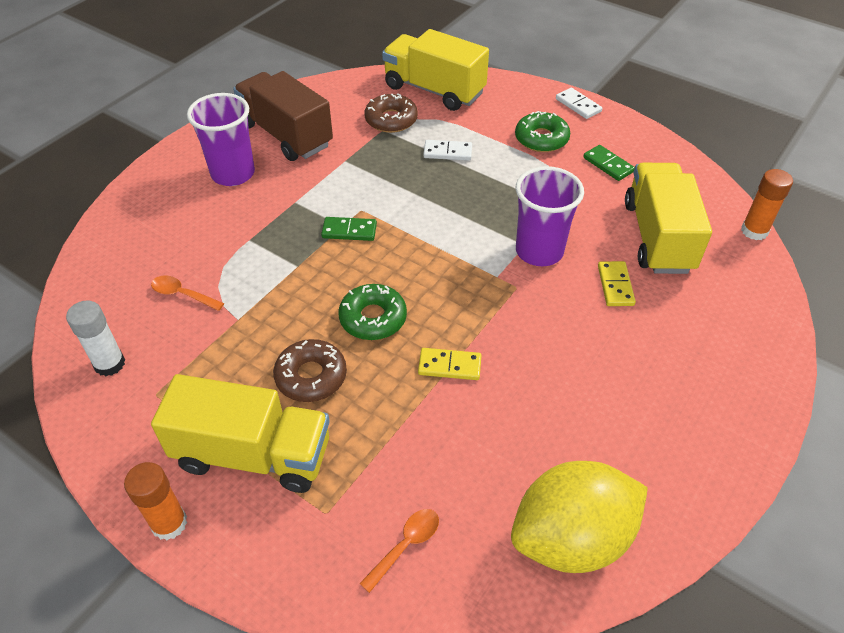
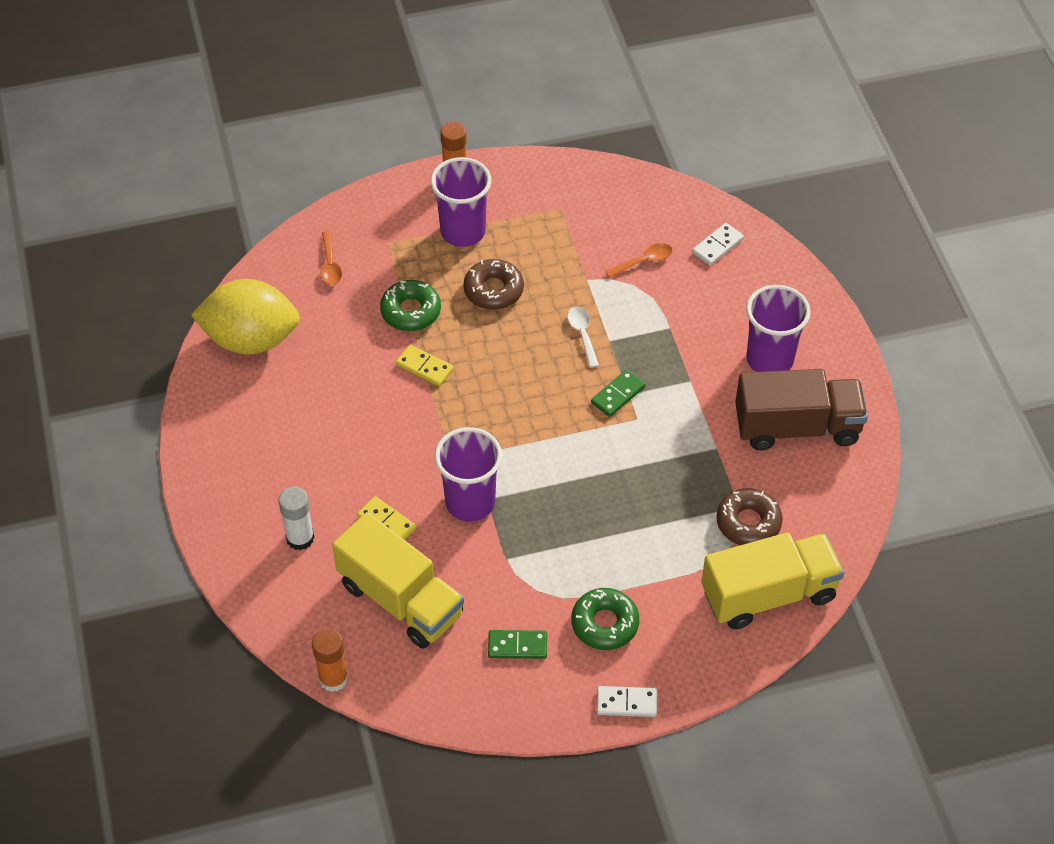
camera: 130 degrees right, 5 degrees up
white glue stick [66,300,125,376] -> white glue stick moved to [278,487,315,550]
yellow truck [151,374,330,493] -> purple cup [431,157,492,247]
green donut [338,284,407,340] -> green donut moved to [380,280,441,331]
yellow domino [418,348,482,380] -> yellow domino turned 75 degrees clockwise [396,345,454,386]
white domino [423,140,472,161] -> white domino moved to [692,223,744,266]
yellow lemon [511,461,648,573] -> yellow lemon turned 75 degrees clockwise [191,279,300,354]
none -> white spoon [567,307,599,368]

